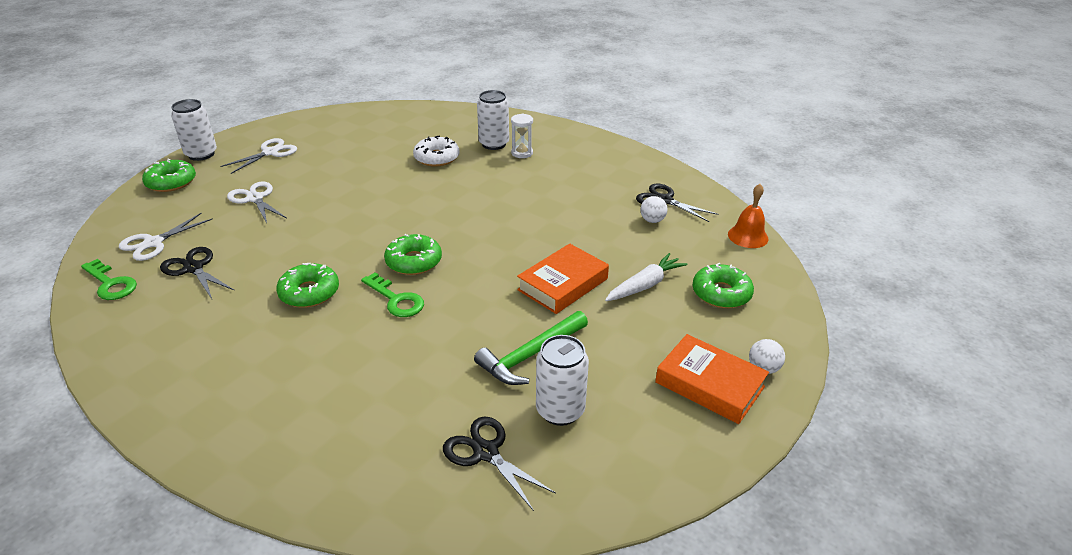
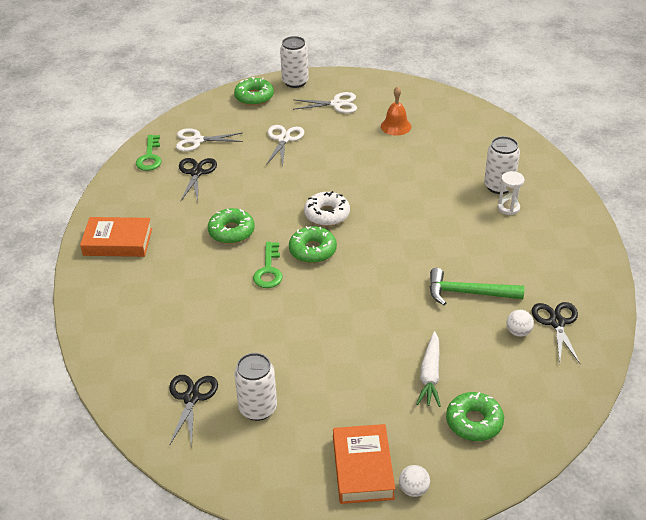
camera: 50 degrees right, 5 degrees up
white donut [413,136,460,167] -> white donut moved to [304,191,350,226]
green hammer [474,311,588,385] -> green hammer moved to [430,268,524,305]
orange book [517,243,609,314] -> orange book moved to [80,217,152,257]
white carrot [605,253,687,301] -> white carrot turned 90 degrees clockwise [416,331,441,407]
orange bell [728,184,768,248] -> orange bell moved to [381,86,411,136]

